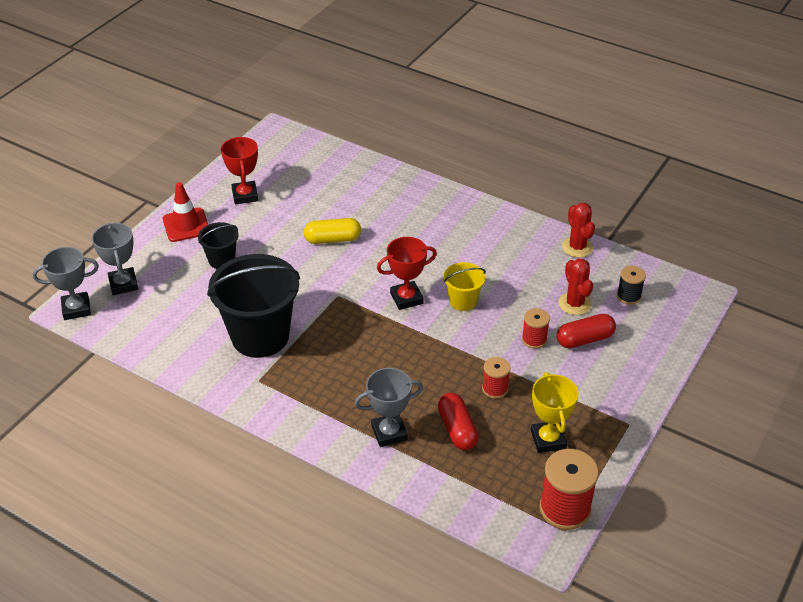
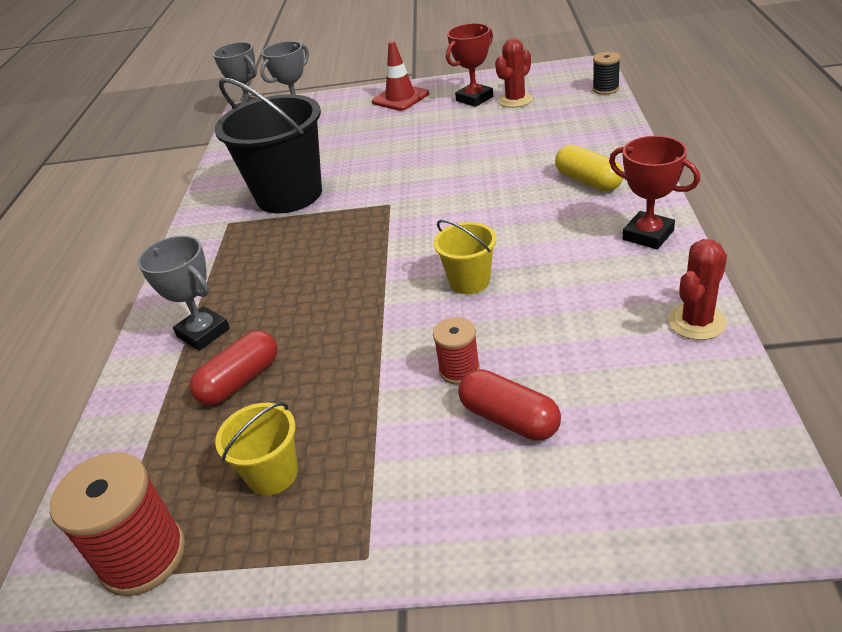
camera: 65 degrees right, 5 degrees down
black bucket [198,222,238,269] -> none
yellow capsule [304,218,361,244] -> yellow capsule moved to [555,145,623,191]
red trophy [377,237,437,310] -> red trophy moved to [609,136,700,249]
red spool [482,357,511,399] -> none
yellow trophy [531,372,579,453] -> yellow bucket [215,402,298,496]
red cactus [559,259,593,315] -> red cactus moved to [495,38,533,108]
black spool [617,266,646,305] -> black spool moved to [593,52,620,95]

